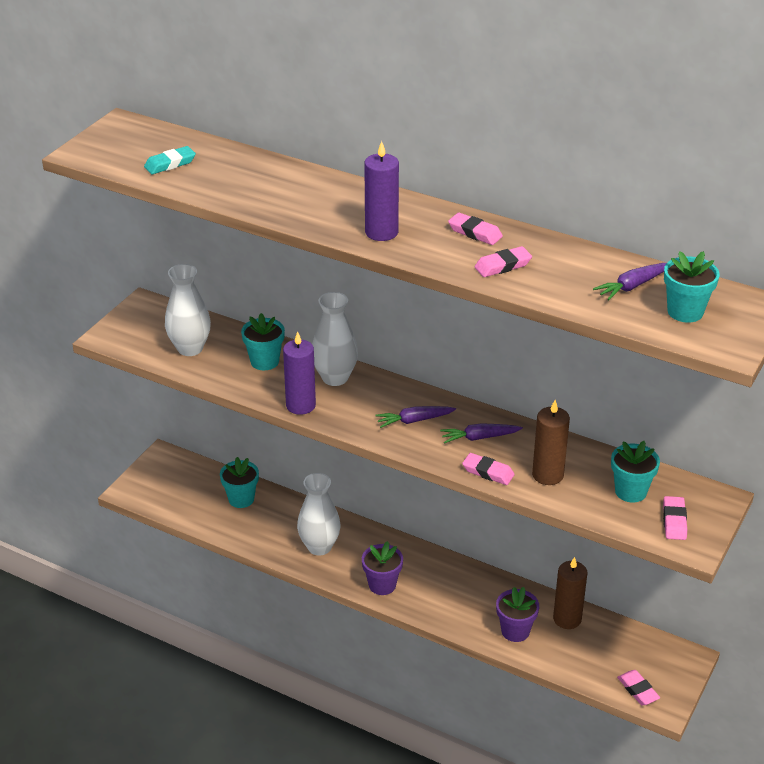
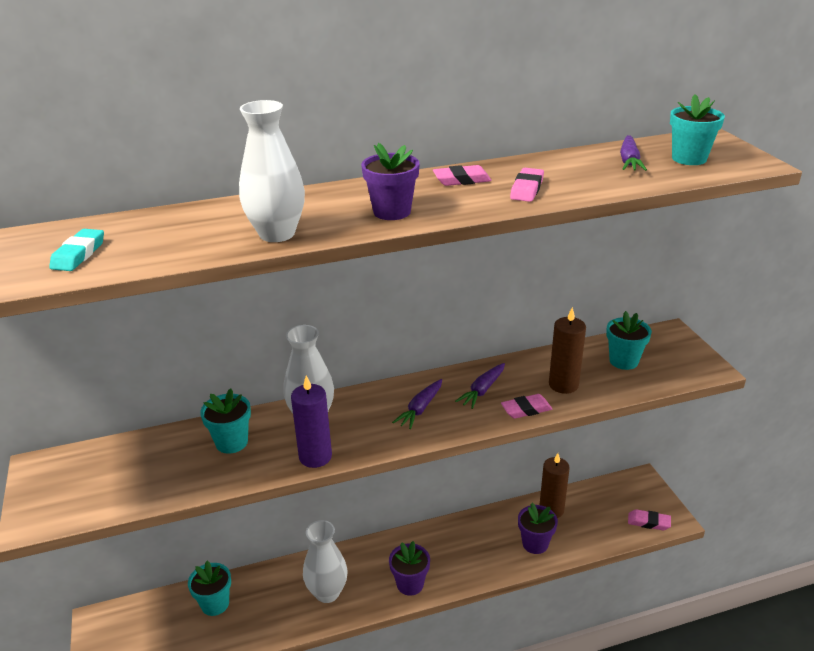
camera: 45 degrees left, 5 degrees down
white vase [165,264,211,356] -> white vase moved to [239,100,305,242]
purple candle [364,141,399,241] -> purple flower pot [361,143,420,220]
pink eraser [663,496,687,540] -> none

